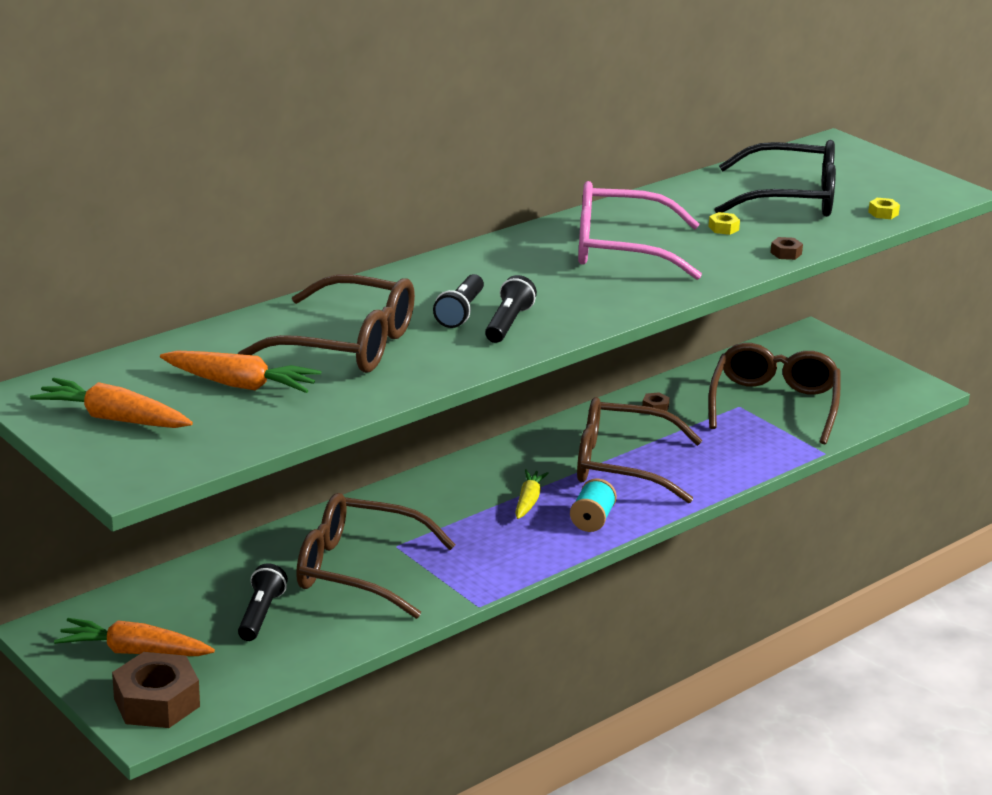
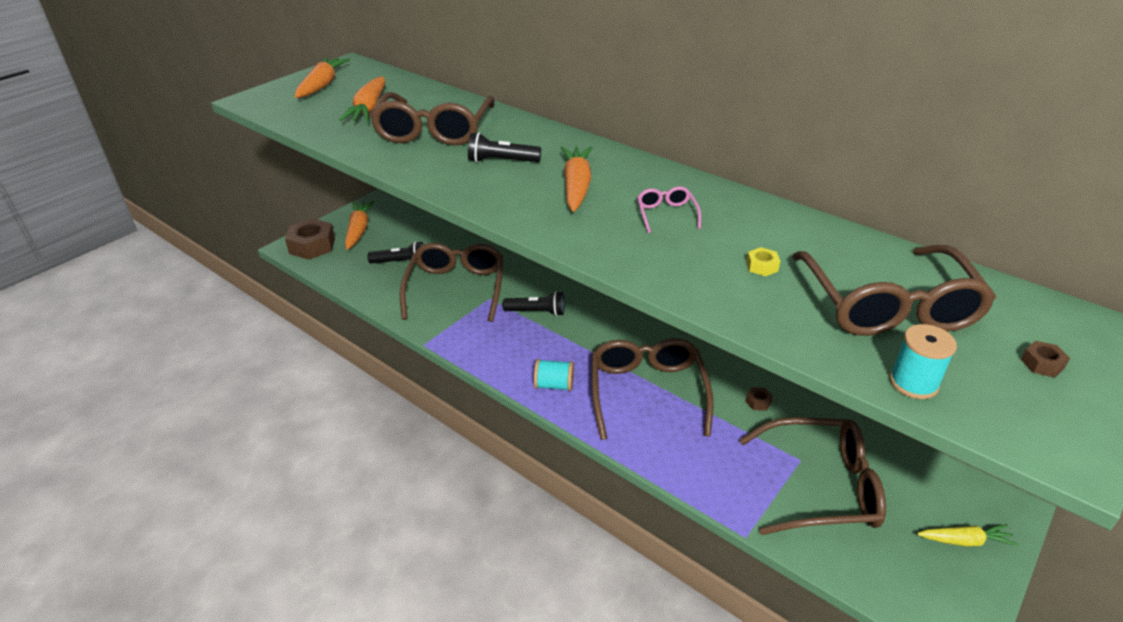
camera: 80 degrees right, 10 degrees up
black flashlight [485,275,537,343] -> black flashlight moved to [503,291,564,316]
yellow carrot [515,469,549,519] -> yellow carrot moved to [917,524,1018,547]
pink glasses [578,181,702,280] -> pink glasses [637,186,701,233], size x0.43
black glasses [714,140,836,217] -> brown glasses [792,245,996,336]
brown nut [770,237,803,260] -> brown nut moved to [1021,341,1070,377]
yellow nut [868,198,900,219] -> turquoise spool [890,324,957,399]
none -> orange carrot [560,147,593,212]

